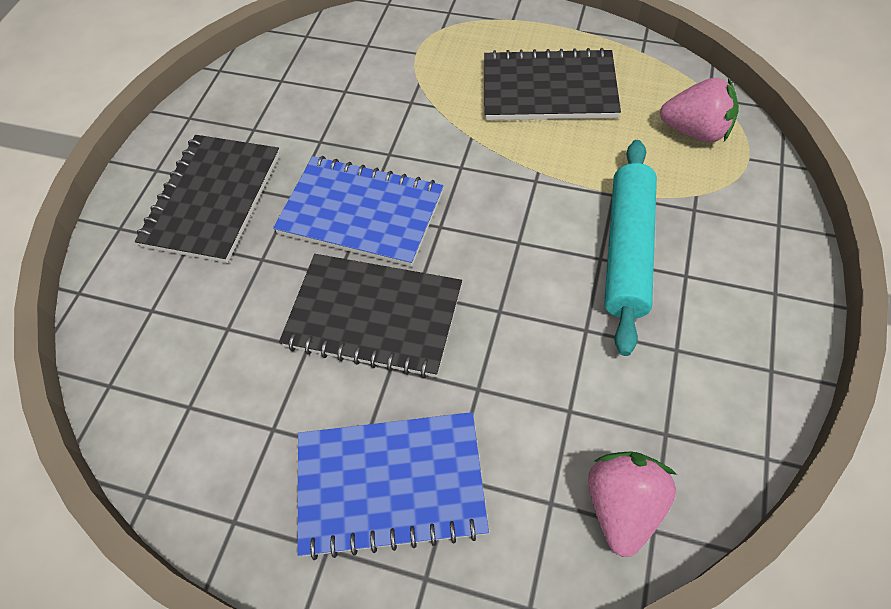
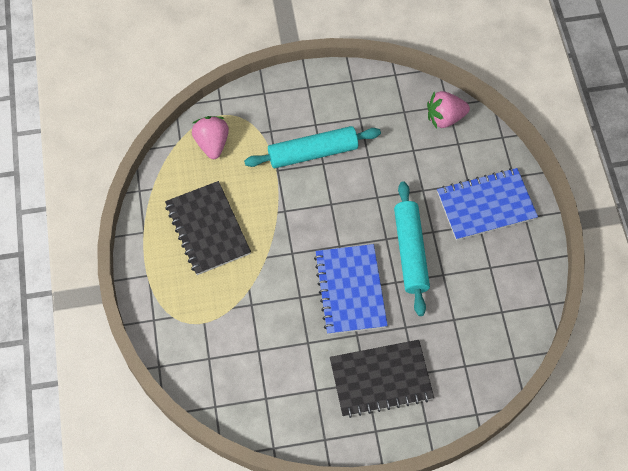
camera: 120 degrees left, 5 degrees up
black notebook [279,254,462,378] -> turquoise rolling pin [394,181,430,316]
blue notebook [298,412,489,560] -> blue notebook turned 75 degrees counterclockwise [437,168,538,241]

